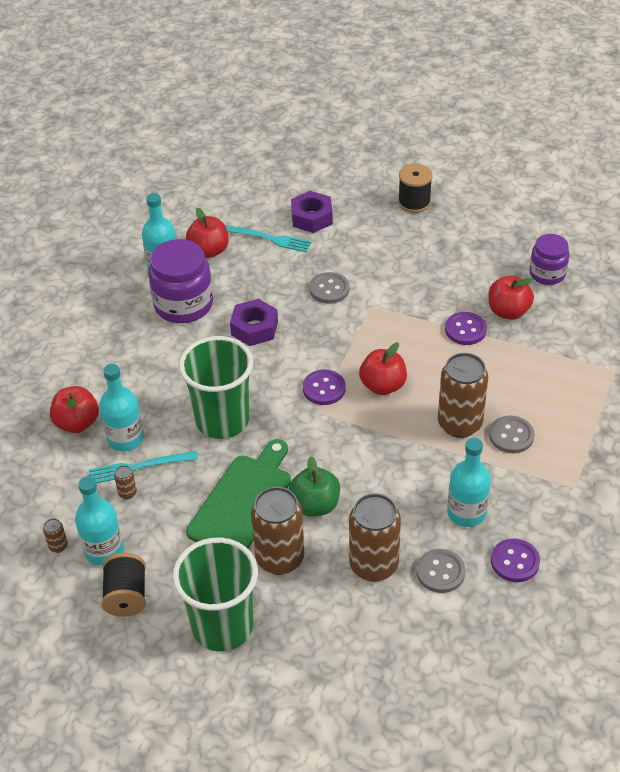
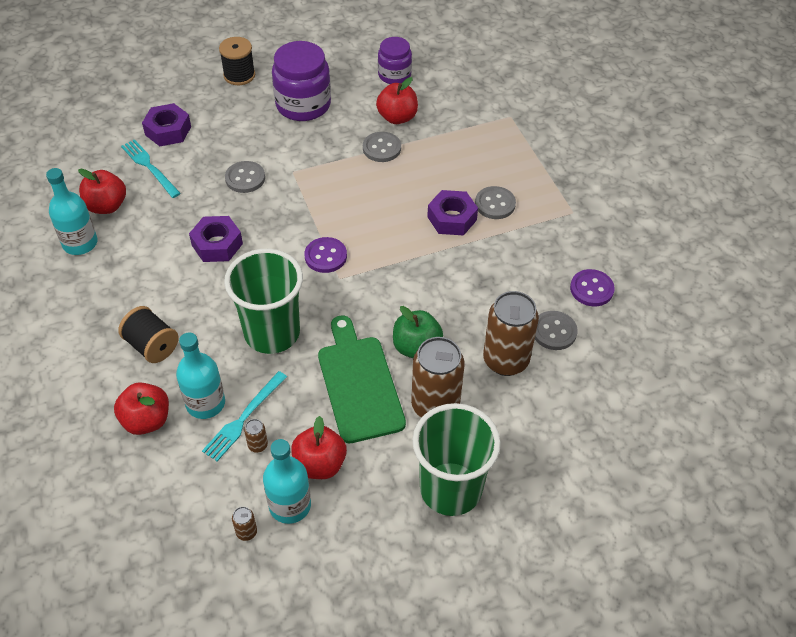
camera: 45 degrees left, 5 degrees up
black spool [101,553,146,617] -> black spool moved to [118,306,179,363]
purple jar [148,239,213,323] -> purple jar moved to [272,41,331,121]
turquoise fork [225,225,311,252] -> turquoise fork turned 105 degrees counterclockwise [121,139,181,198]
red apple [359,343,407,395] -> red apple moved to [291,416,347,479]
brown can [438,353,488,438] -> purple nut [427,190,478,236]
purple button [445,312,487,345] -> grey button [363,132,401,162]
turquoise bottle [447,438,491,527] -> none

